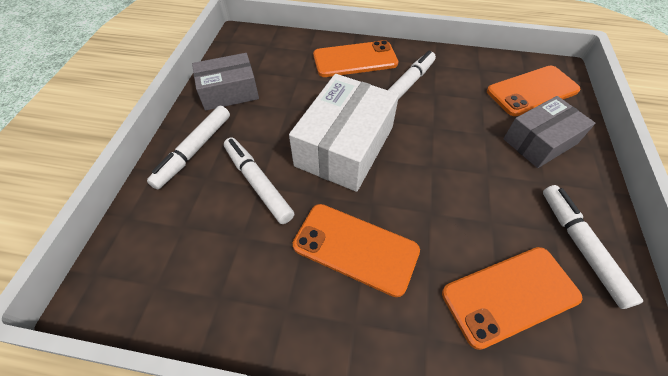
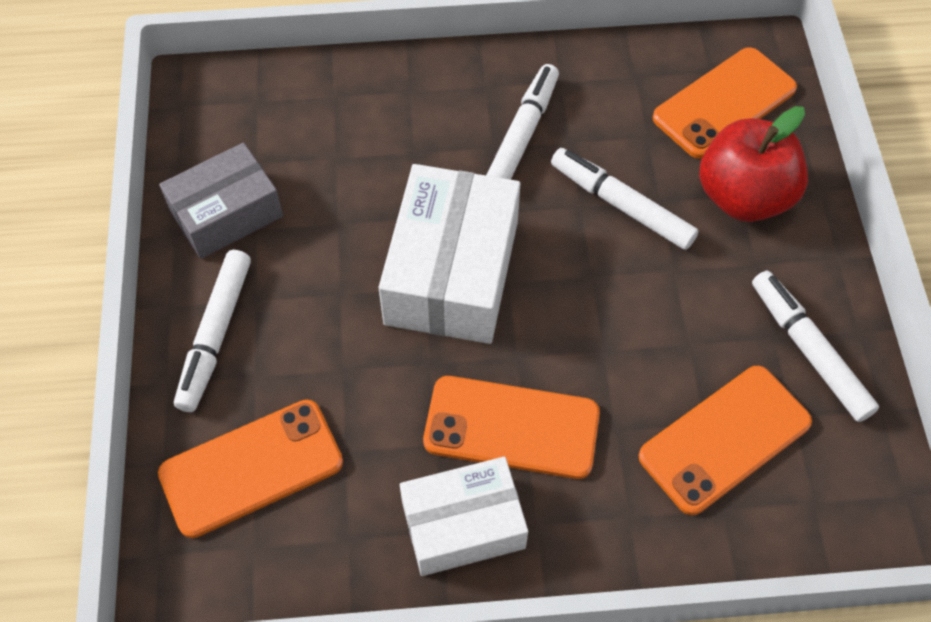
camera: 15 degrees left, 5 degrees up
white marker [224,138,294,224] -> white marker moved to [551,148,699,250]
orange phone [313,40,398,77] -> orange phone moved to [158,400,343,538]
grey box [503,96,595,168] -> red apple [699,106,808,222]
none -> white box [400,457,528,576]

